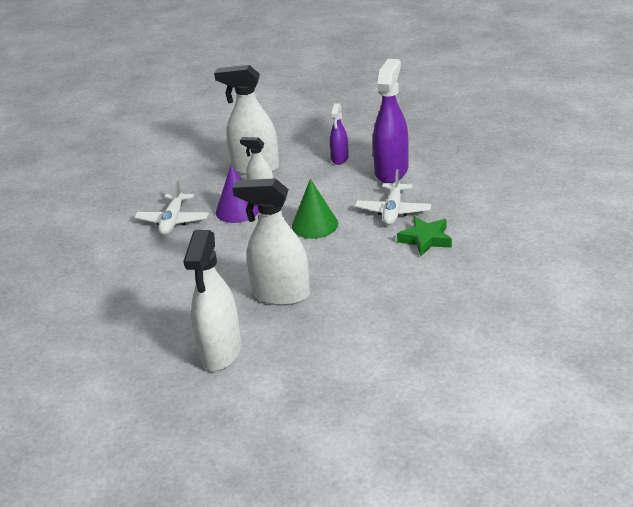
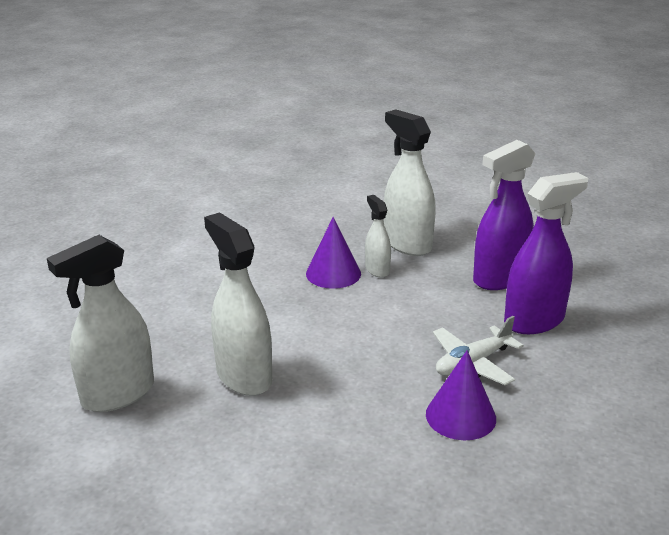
camera: 40 degrees right, 5 degrees down
white plane [134,180,209,235] -> none
green cone [292,179,338,239] -> none
purple spray bottle [330,103,349,165] -> purple spray bottle [473,140,536,290], size x1.84
green star [397,216,452,256] -> purple cone [426,351,496,440]

